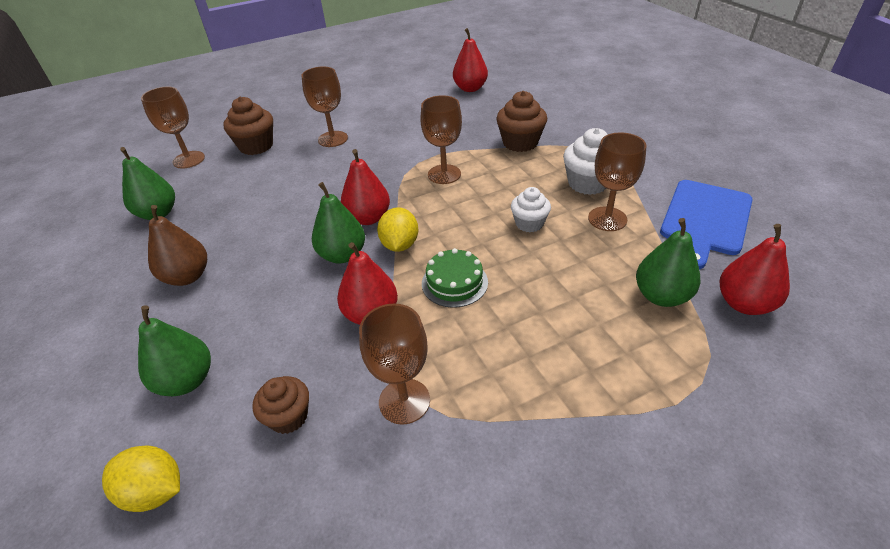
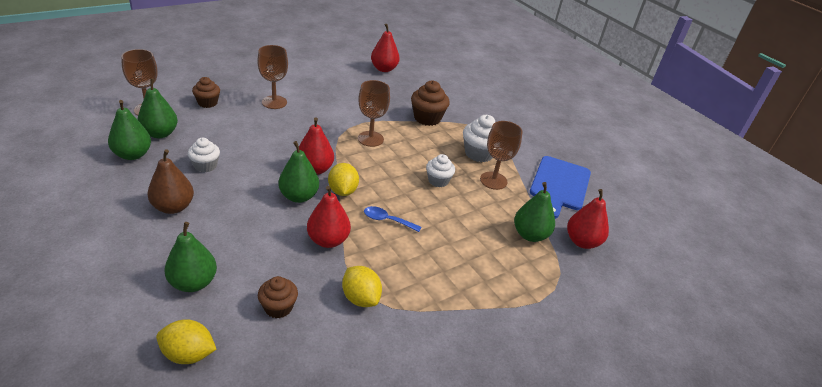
camera: 15 degrees left, 5 degrees down
brown cupcake [223,97,273,155] -> brown cupcake [192,77,220,108], size x0.66
brown goblet [359,303,430,425] -> yellow lemon [342,266,382,307]
green cake [422,248,488,308] -> blue spoon [364,206,421,232]
none -> green pear [137,78,178,138]
none -> white cupcake [188,138,220,172]

